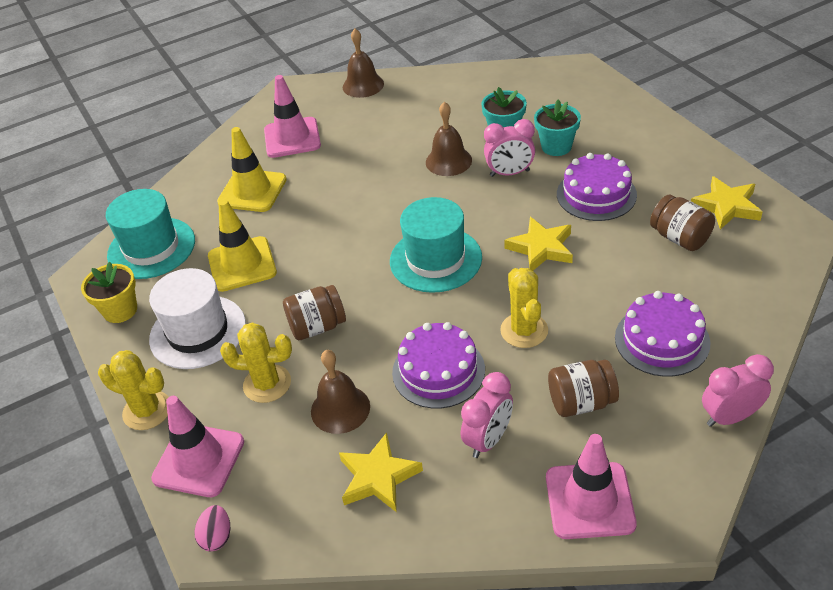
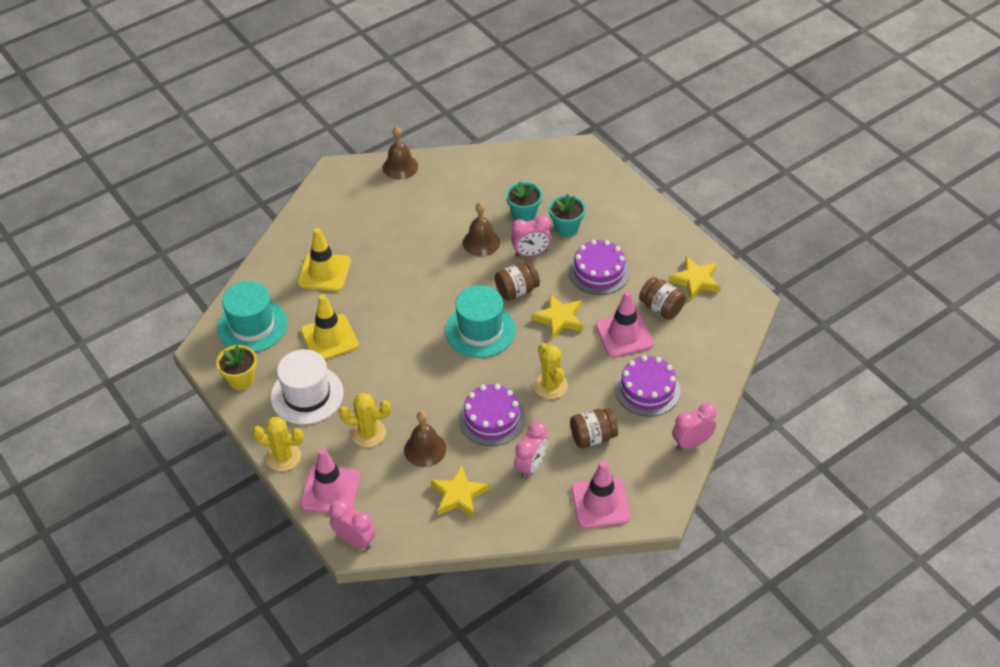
camera: 10 degrees left, 5 degrees up
pink egg [195,505,230,552] -> pink clock [329,500,375,550]
pink traffic cone [264,75,321,158] -> pink traffic cone moved to [595,291,653,357]
brown jar [283,285,346,340] -> brown jar moved to [495,261,540,301]

